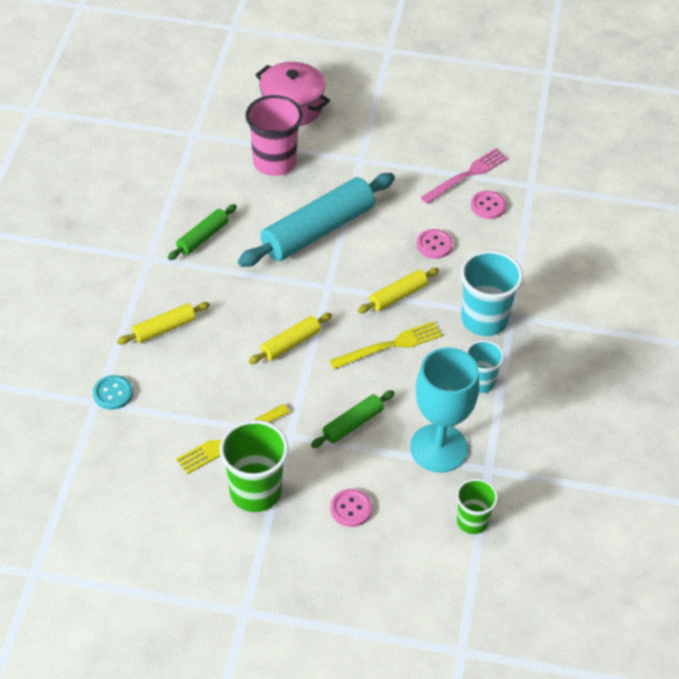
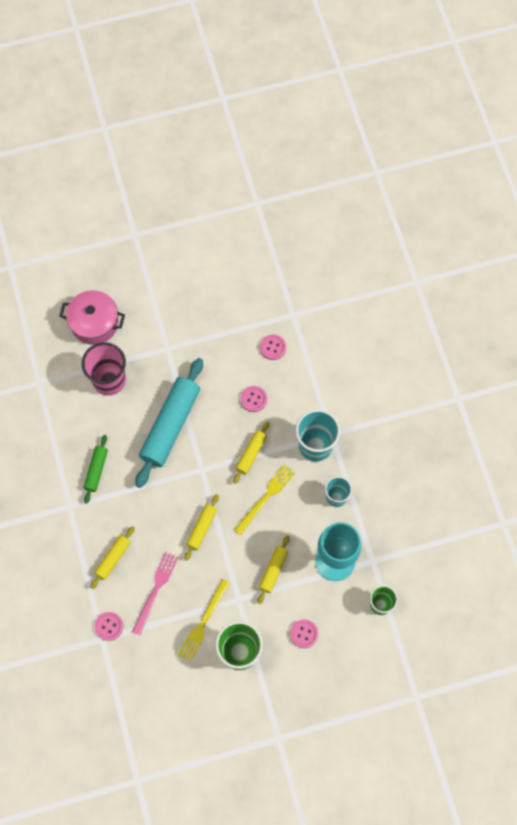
camera: 25 degrees left, 20 degrees up
turquoise button [93,375,133,410] -> pink button [95,612,123,641]
green rolling pin [311,390,394,448] -> yellow rolling pin [258,536,289,604]
pink fork [421,148,508,204] -> pink fork moved to [132,552,178,635]

